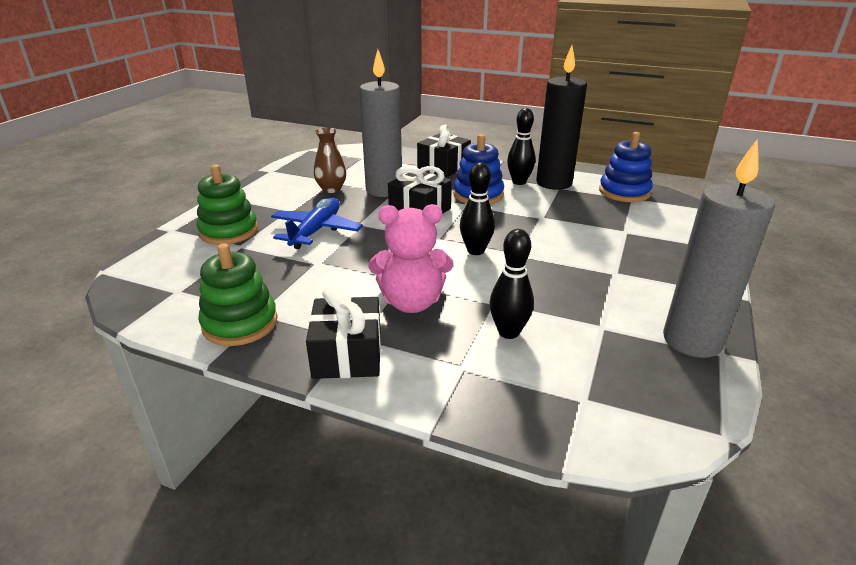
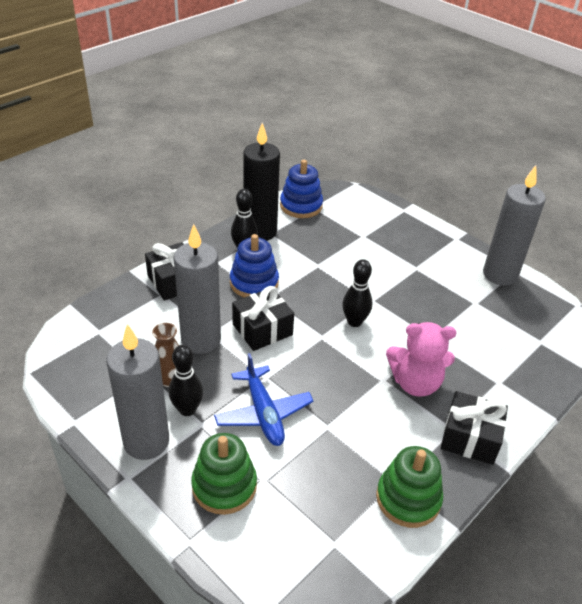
camera: 70 degrees left, 10 degrees up
blue plane [271,198,363,249] -> blue plane turned 150 degrees counterclockwise [214,353,314,446]
pink teddy bear [368,204,454,313] -> pink teddy bear turned 75 degrees clockwise [386,322,457,397]
black bowling pin [490,229,534,339] -> black bowling pin moved to [169,345,203,416]
none -> grey candle [106,324,169,460]

